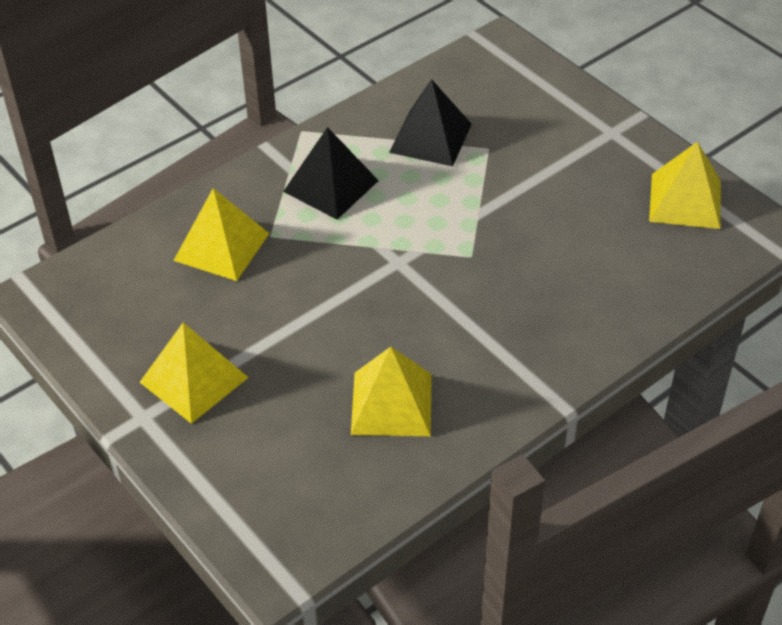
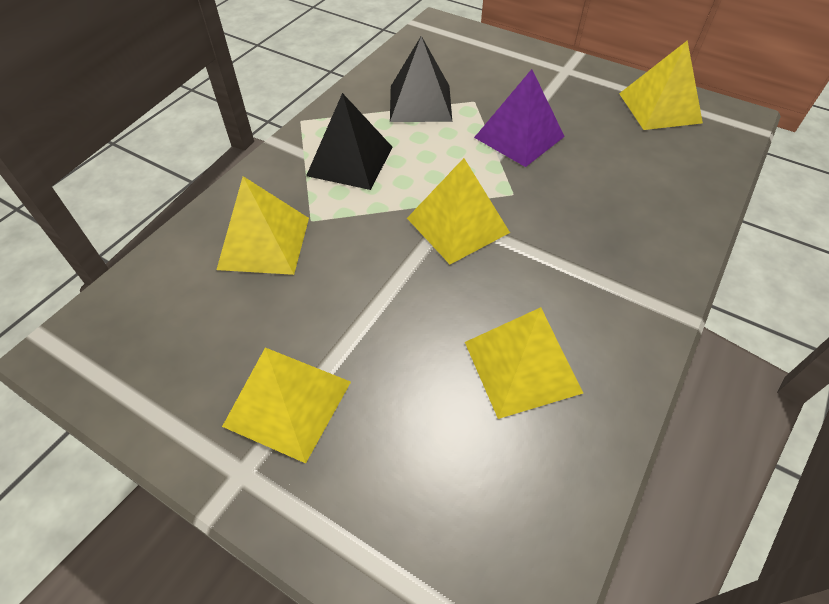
camera: 20 degrees left, 5 degrees up
none -> yellow pyramid [407,158,510,264]
none -> purple pyramid [474,69,565,167]

